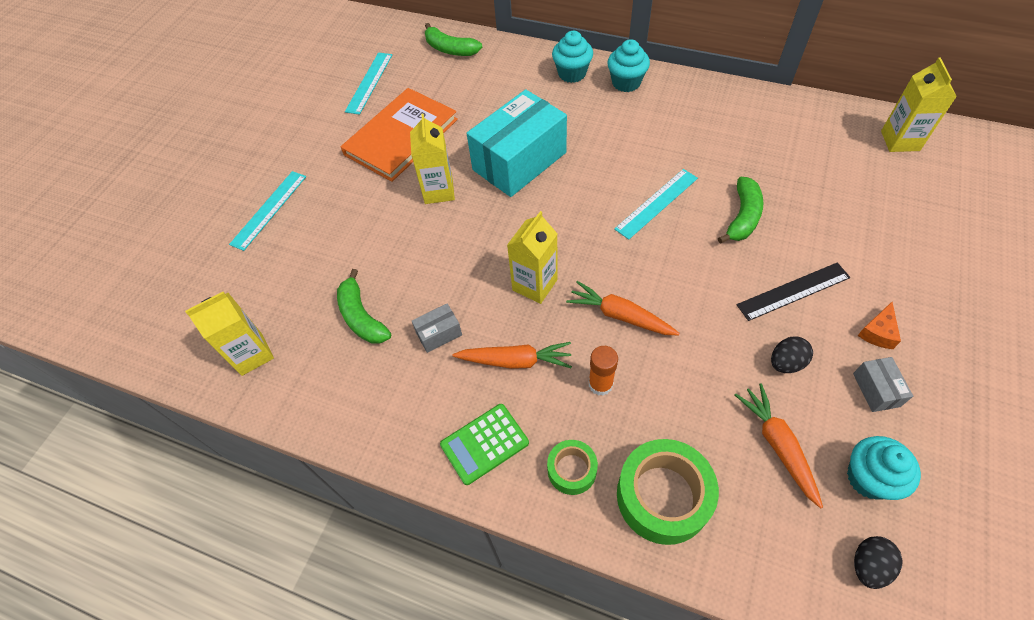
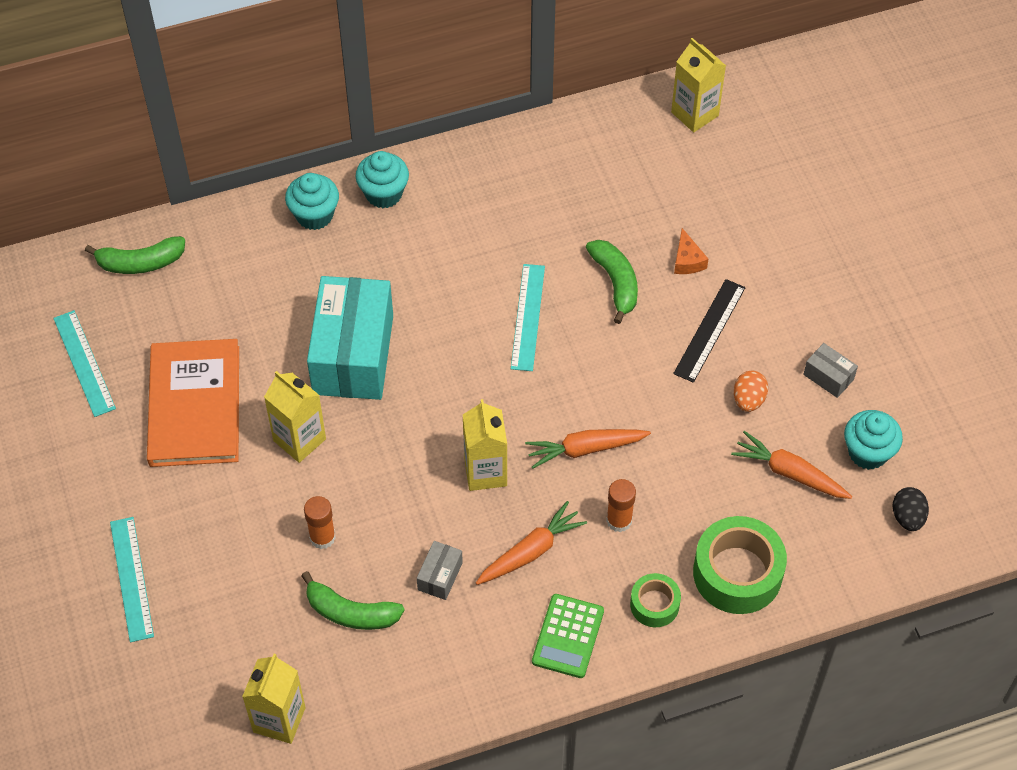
camera: 45 degrees left, 0 degrees up
black egg [771,337,813,373] -> orange egg [734,370,768,412]
orange cheese [858,302,901,349] -> orange cheese moved to [674,228,708,274]
none -> orange glue stick [304,496,336,549]

